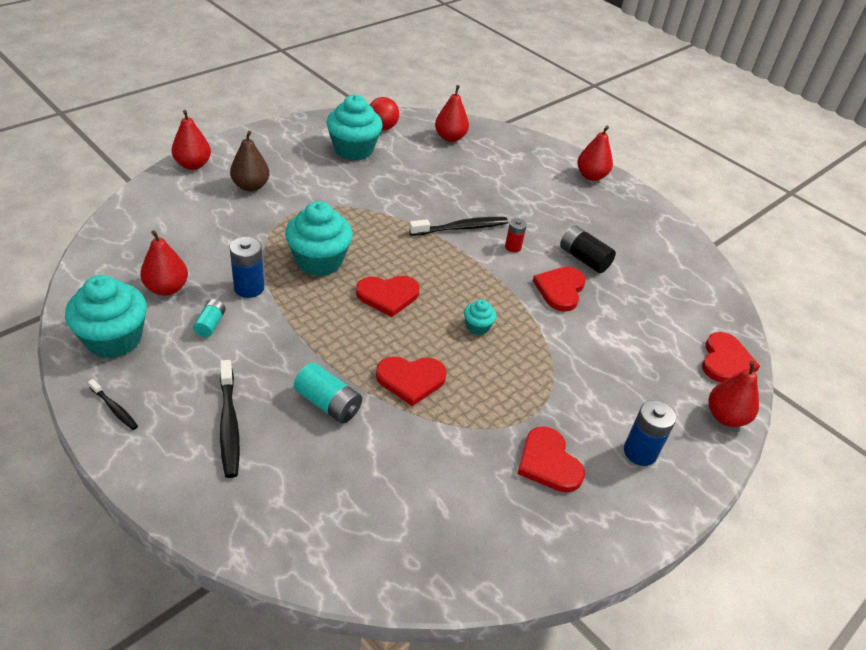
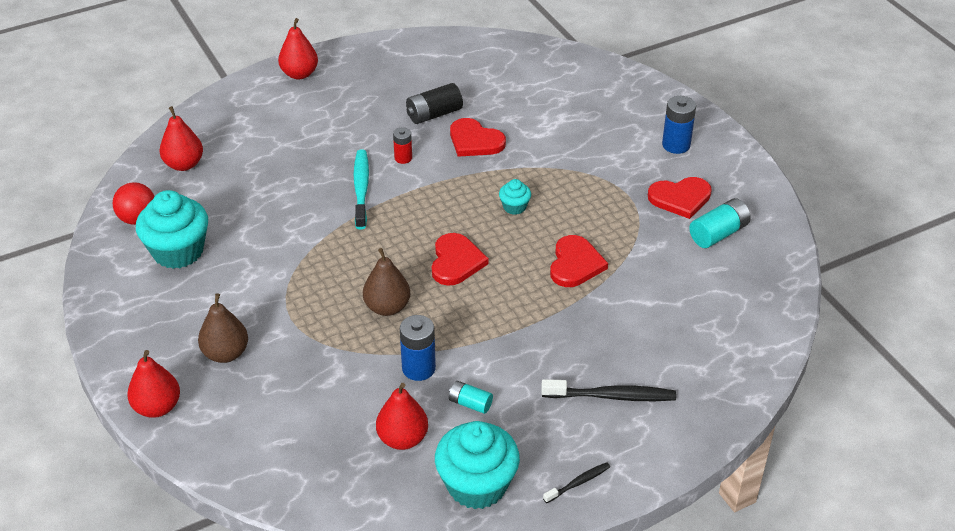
camera: 70 degrees left, 0 degrees up
turquoise cupcake [285,201,353,276] -> brown pear [363,248,410,316]
turquoise battery [294,363,362,424] -> turquoise battery moved to [689,198,751,248]
black toothbrush [409,217,508,236] -> turquoise toothbrush [354,149,369,230]
red heart [702,332,760,383] -> none
red pear [709,361,759,427] -> none

